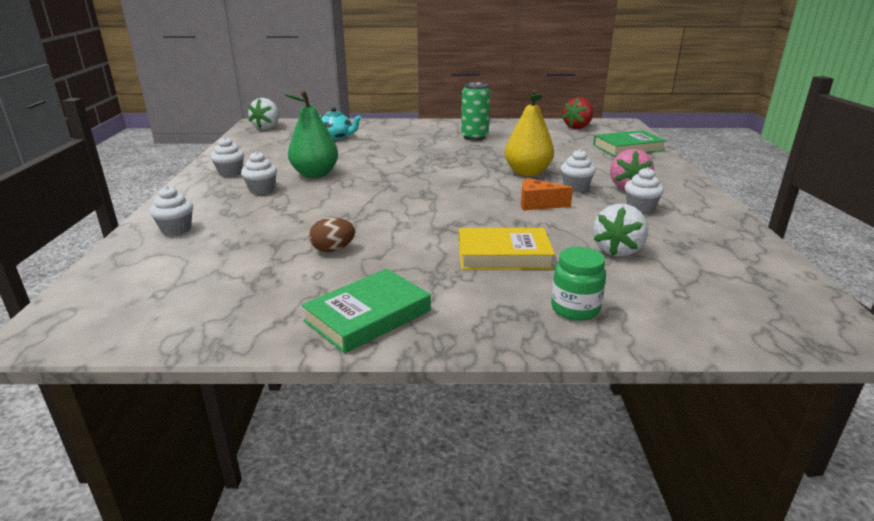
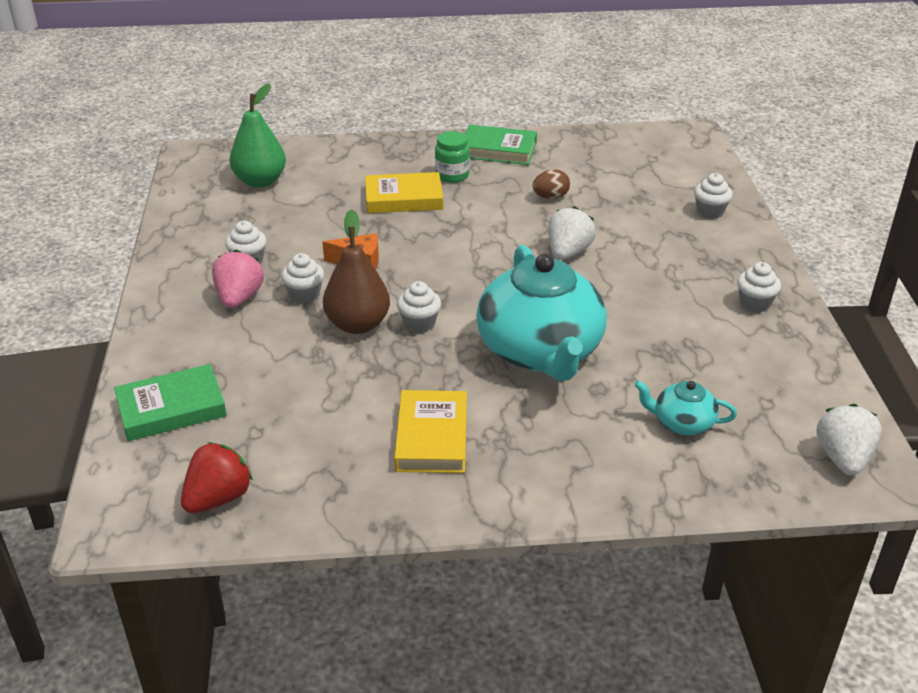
camera: 175 degrees right, 10 degrees up
white cupcake [241,151,277,195] -> white cupcake moved to [397,281,441,333]
green pear [284,91,338,178] -> green pear moved to [230,83,286,188]
green book [302,269,431,353] -> green book turned 60 degrees clockwise [465,125,537,165]
green can [461,82,490,141] -> yellow book [394,390,467,473]
yellow pear [505,90,554,176] -> brown pear [323,209,390,334]
green jar [551,247,606,321] -> green jar moved to [435,131,470,183]
white strawberry [593,204,648,257] -> white strawberry moved to [548,206,596,260]
none -> turquoise teapot [476,245,607,381]

